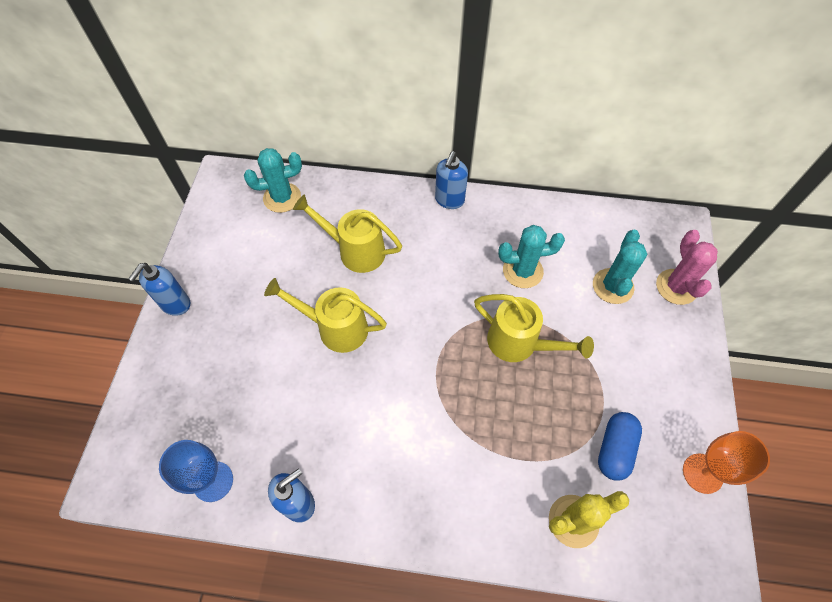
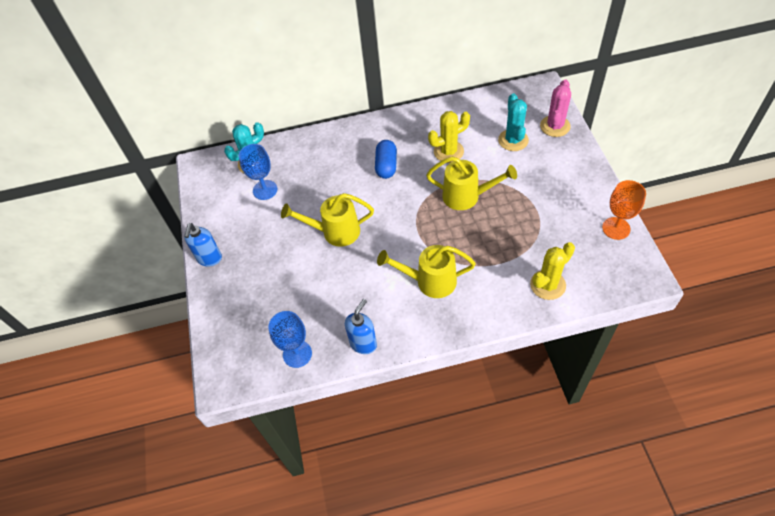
camera: 15 degrees left, 5 degrees down
yellow watering can [293,194,402,273] -> yellow watering can moved to [377,245,476,298]
blue soap dispenser [435,151,468,209] -> none
turquoise cactus [498,225,565,288] -> yellow cactus [428,111,470,163]
blue capsule [598,412,642,481] -> blue capsule moved to [375,140,397,179]
pink cactus [656,230,718,305] -> pink cactus turned 45 degrees clockwise [540,79,571,137]
none -> blue goblet [239,144,277,200]

